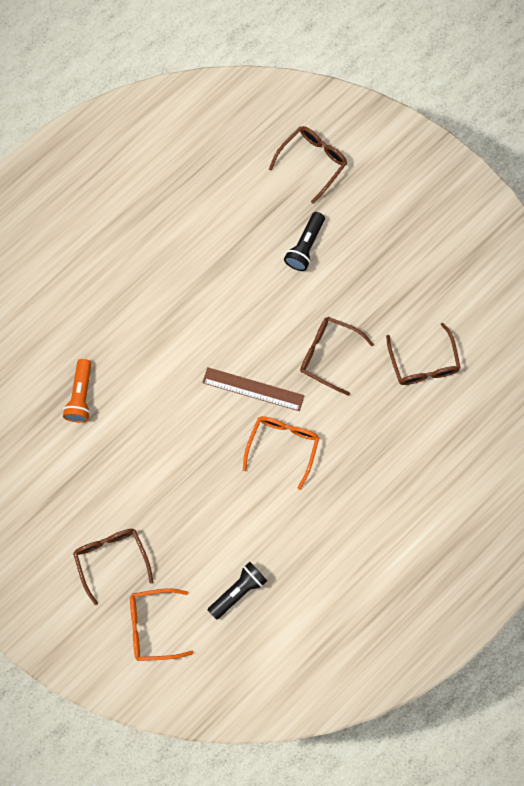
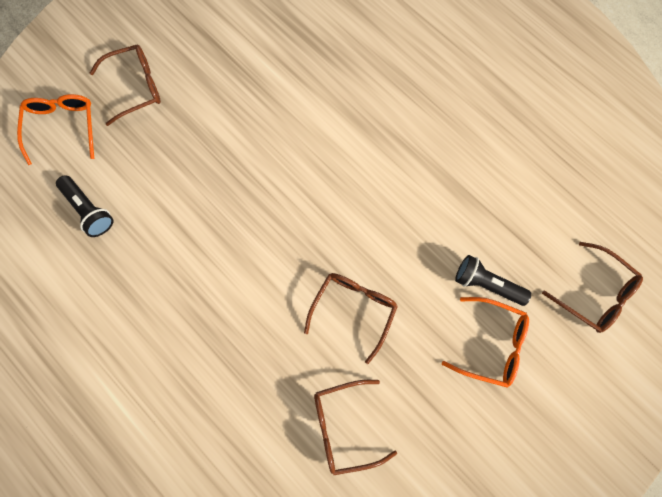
camera: 90 degrees right, 0 degrees up
orange flashlight [63,359,91,423] -> none
brown ruler [202,367,305,411] -> none
orange glasses [243,416,319,490] -> orange glasses moved to [442,297,529,388]

